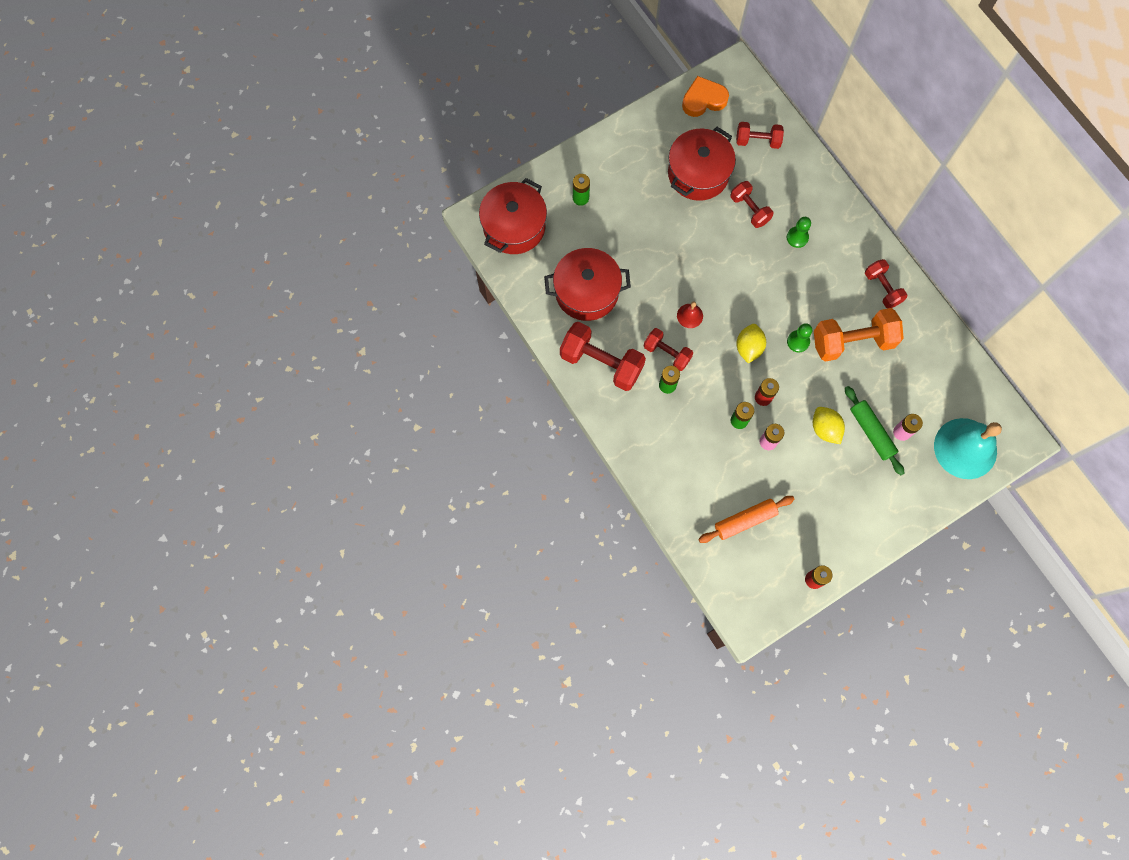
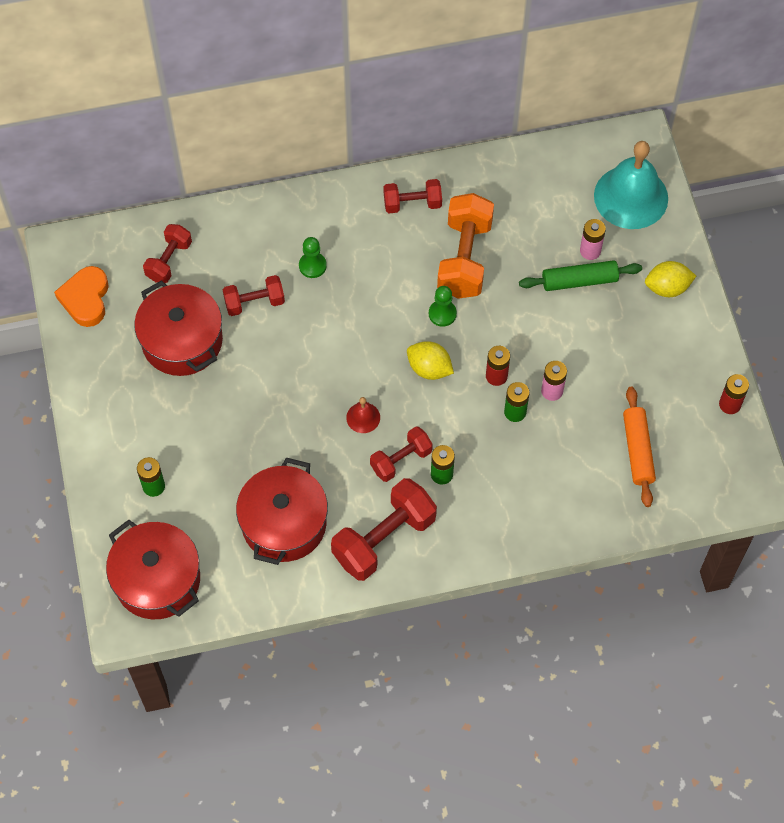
camera: 70 degrees left, 10 degrees down
yellow lemon [813,407,845,444] -> yellow lemon moved to [645,261,696,297]

